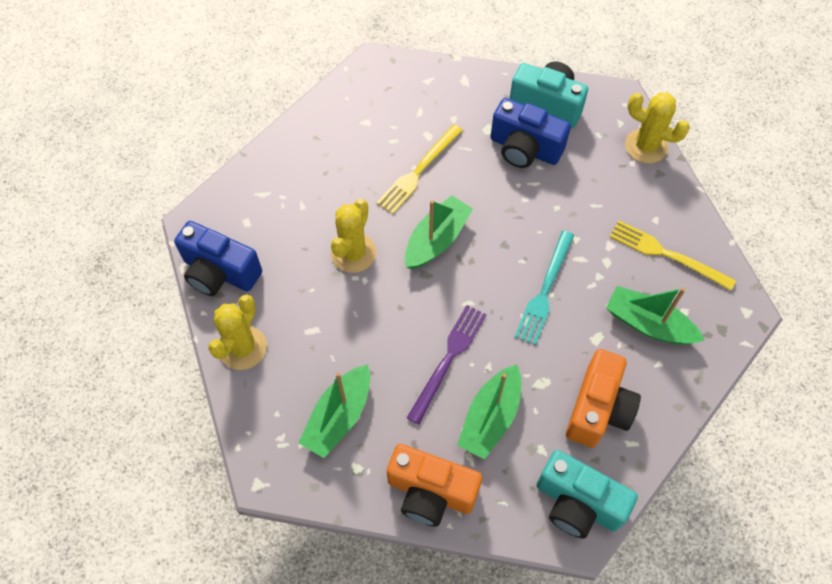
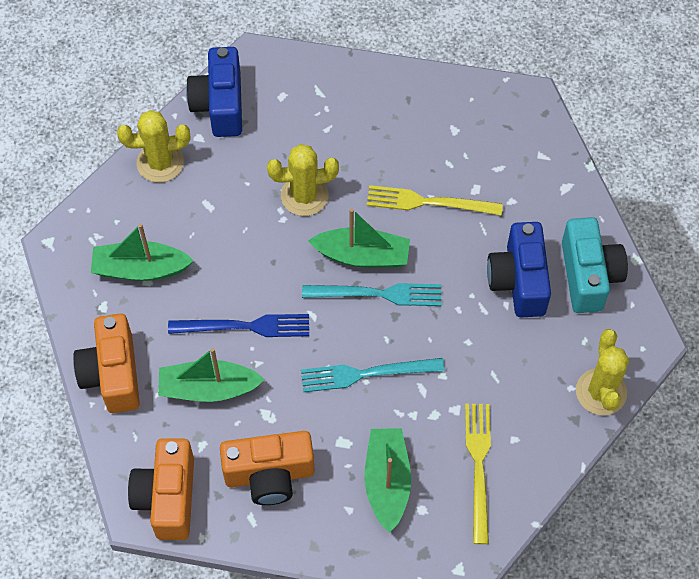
camera: 60 degrees right, 0 degrees up
purple fork [407,305,487,425] -> blue fork [168,314,309,337]
turquoise camera [536,450,638,538] -> orange camera [128,438,194,540]
none -> turquoise fork [302,283,441,306]

